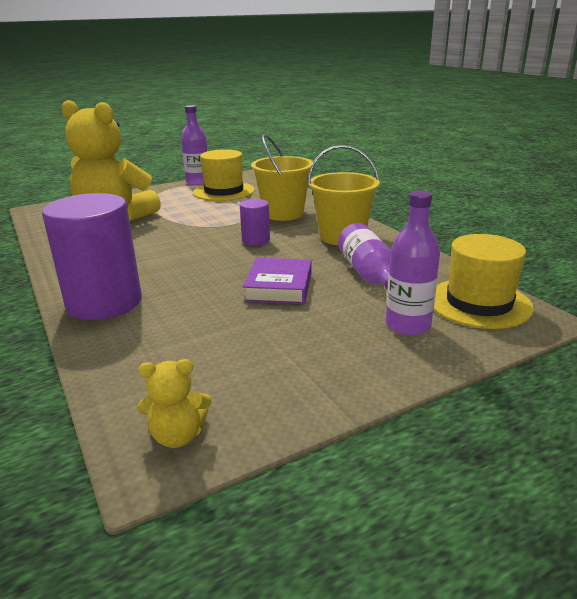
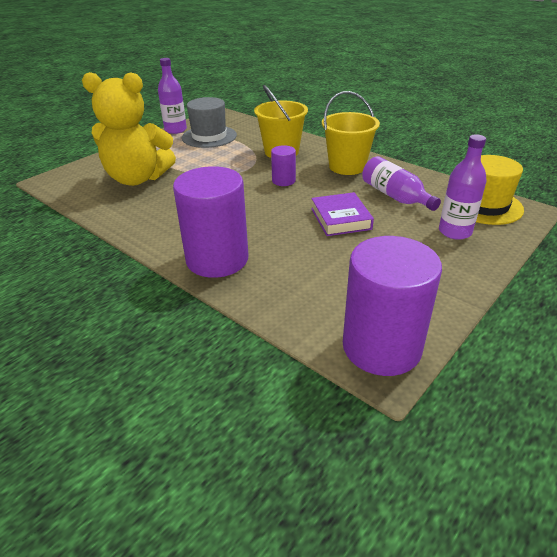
camera: 20 degrees left, 10 degrees up
yellow teddy bear [138,359,211,448] -> purple cylinder [343,236,442,376]
yellow hat [193,149,255,201] -> grey hat [182,97,237,148]

